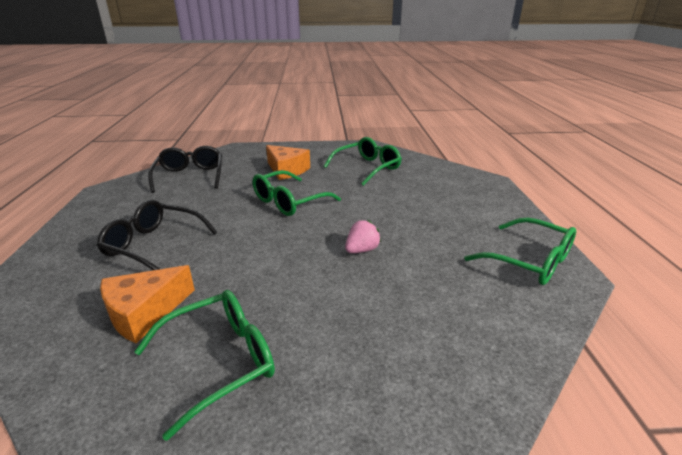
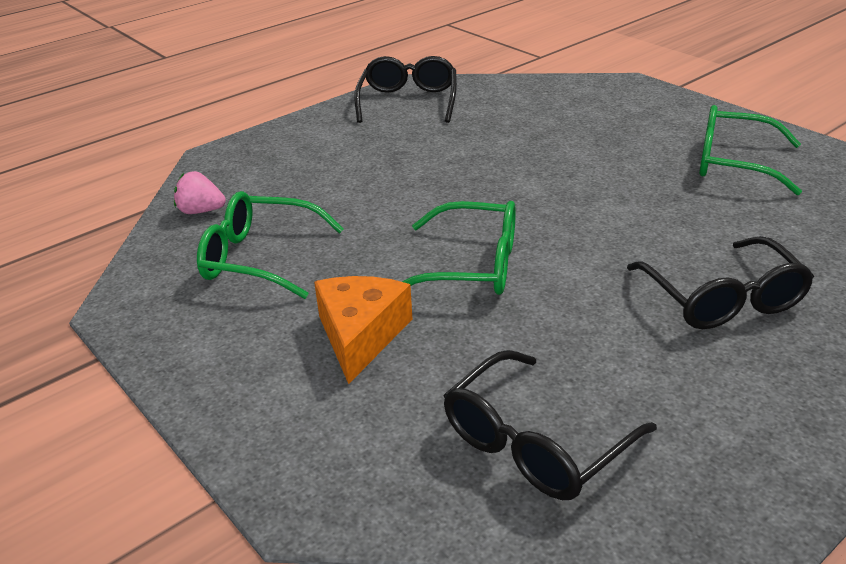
camera: 125 degrees left, 5 degrees up
orange cheese [100,265,195,343] -> none
pink strawberry [345,220,381,253] -> pink strawberry moved to [174,171,226,214]
green glasses [464,218,576,285] -> black glasses [354,56,457,123]

